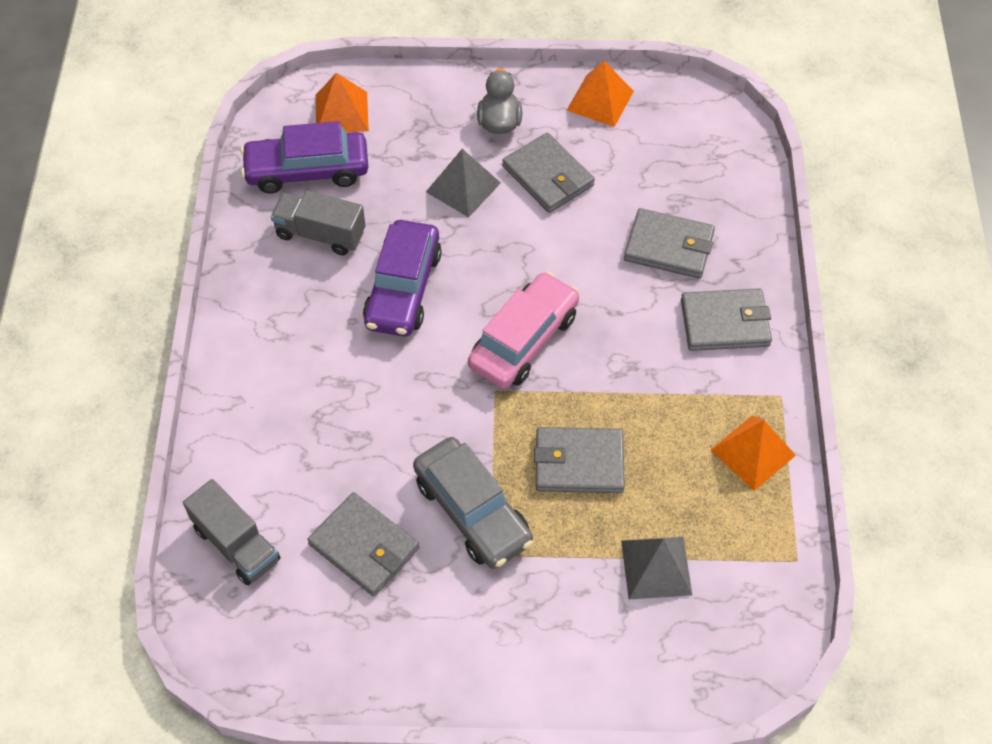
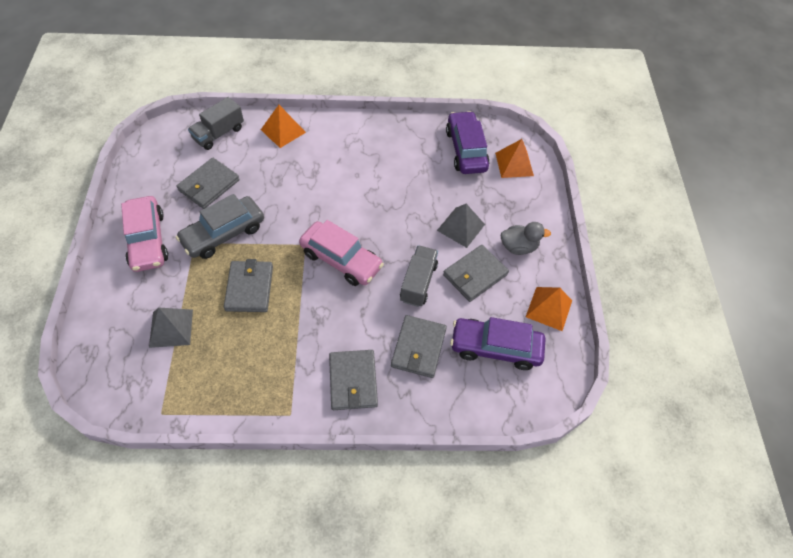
camera: 85 degrees right, 0 degrees up
grey truck [271,190,366,256] -> grey truck moved to [400,245,438,307]
purple car [363,220,442,337] -> purple car moved to [450,317,546,370]
orange pyramid [711,416,796,491] -> orange pyramid moved to [261,105,306,148]
none -> pink car [121,196,168,272]

